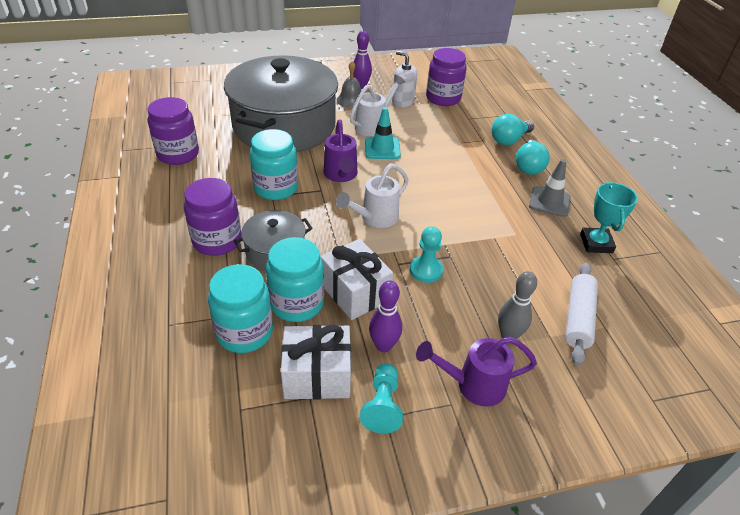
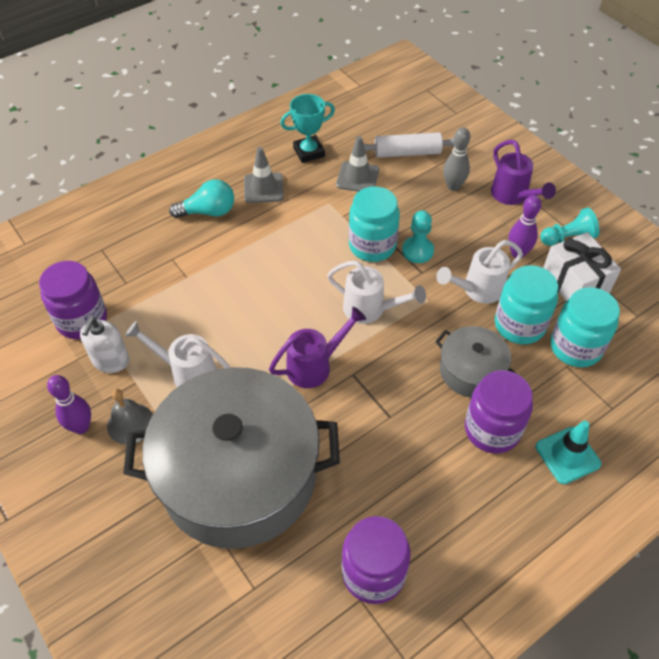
camera: 110 degrees left, 10 degrees up
turquoise jar [250,129,298,200] -> turquoise jar moved to [349,187,400,262]
white gift [320,239,393,320] -> white watering can [436,240,523,304]
turquoise traffic cone [365,107,401,159] -> turquoise traffic cone moved to [535,421,601,484]
turquoise light bulb [491,114,534,145] -> none
none -> grey traffic cone [336,136,379,192]

